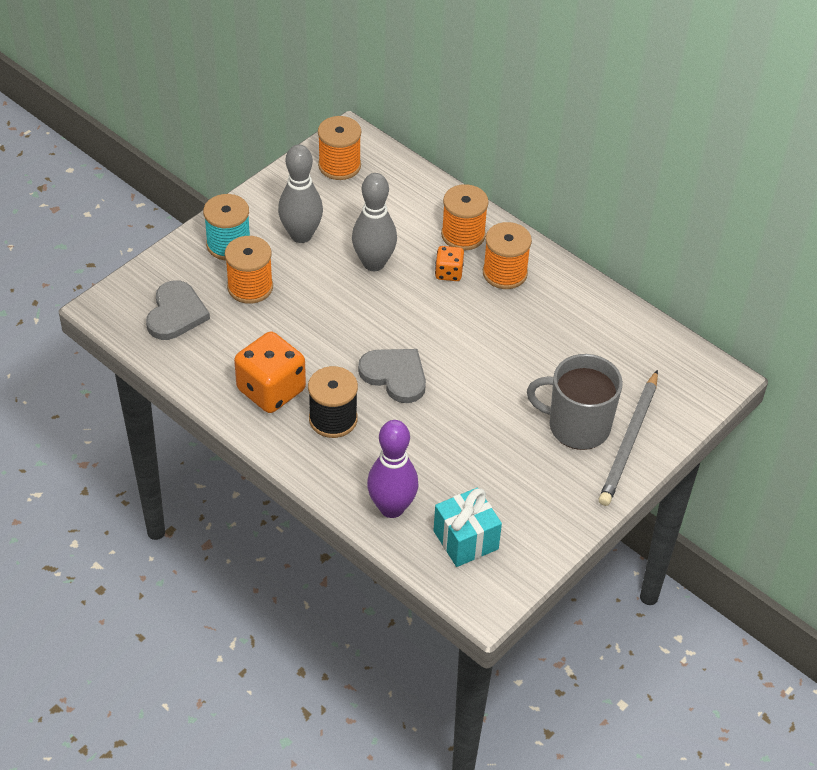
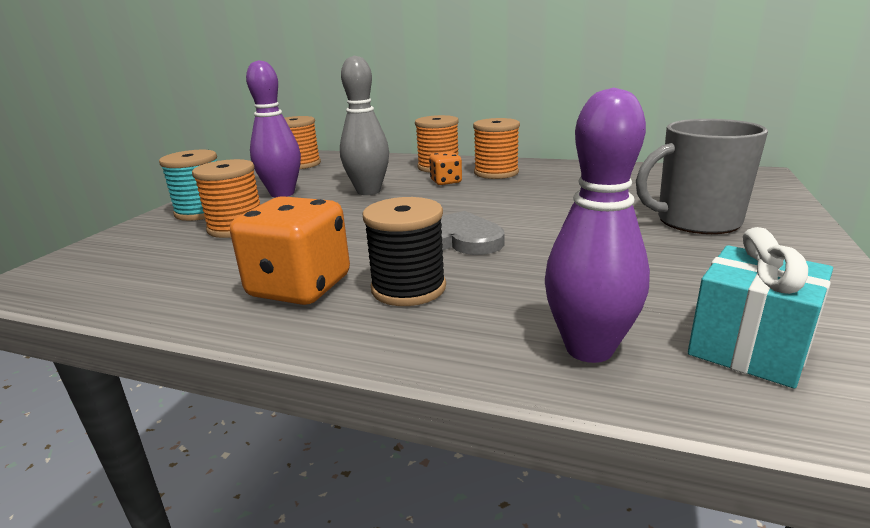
camera: 20 degrees left, 25 degrees down
grey heart [146,280,210,340] -> none
grey bowling pin [278,145,323,243] -> purple bowling pin [246,60,301,198]
grey pencil [599,370,658,506] -> none

